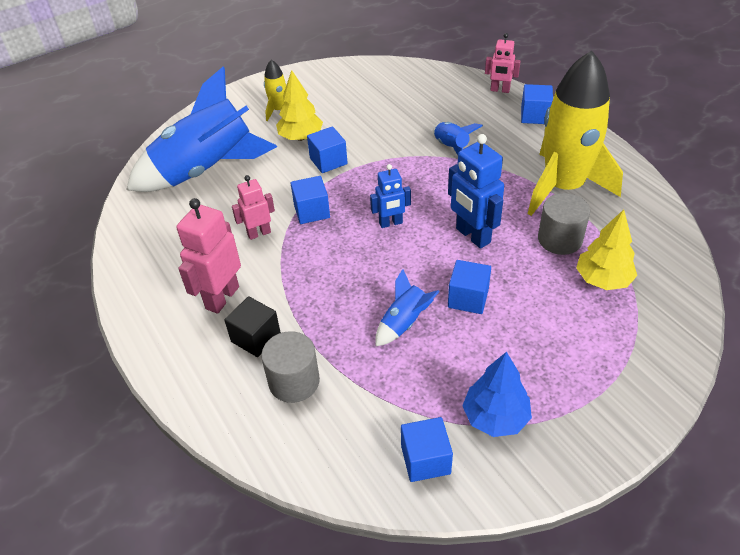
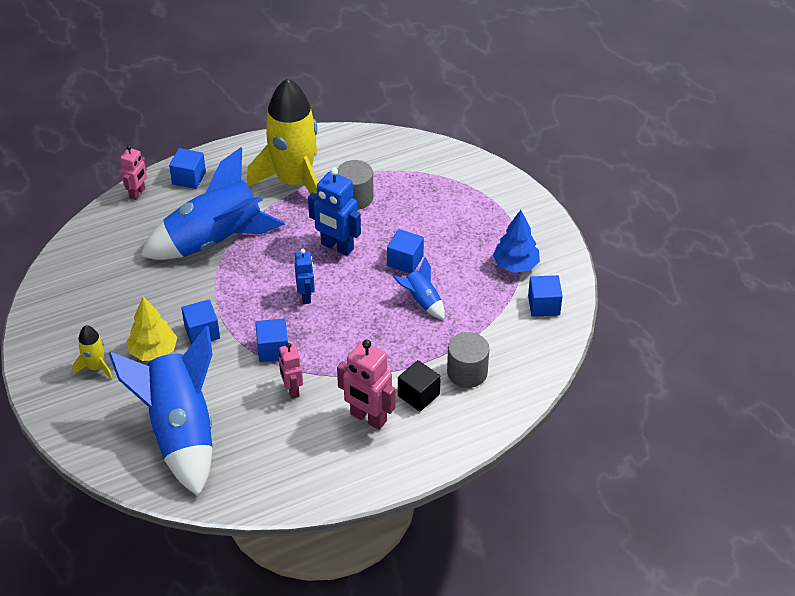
camera: 85 degrees left, 0 degrees up
blue rocket [433,122,483,155] -> blue rocket [141,147,285,260], size x2.31
blue robot [448,134,504,249] -> blue robot turned 60 degrees clockwise [308,167,361,256]
yellow tree [576,209,637,290] -> none

